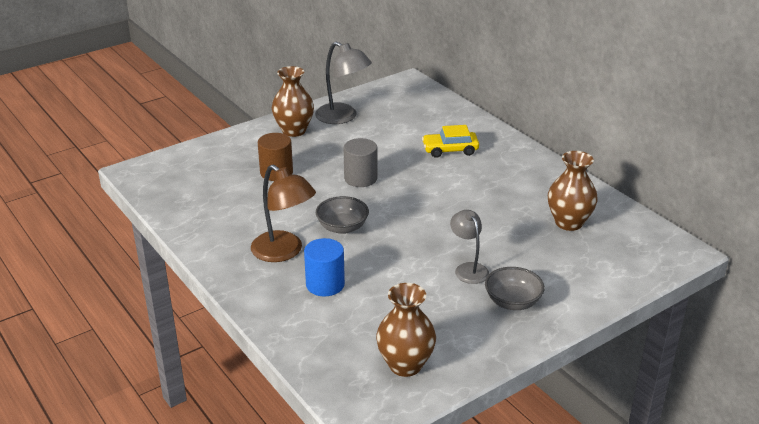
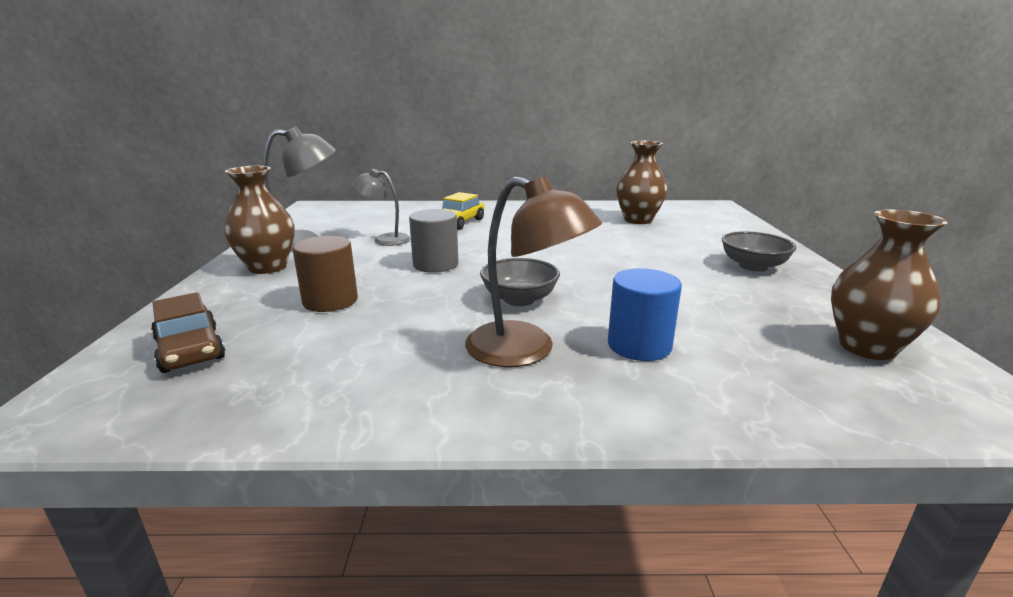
camera: 55 degrees left, 10 degrees down
brown lamp [251,164,316,262] -> brown lamp turned 45 degrees clockwise [465,176,602,367]
grey lamp [450,210,489,284] -> grey lamp moved to [352,169,411,246]
none -> brown car [151,292,225,373]

